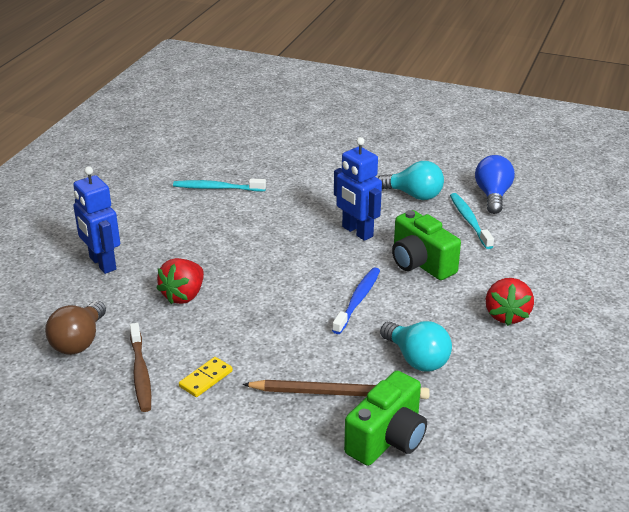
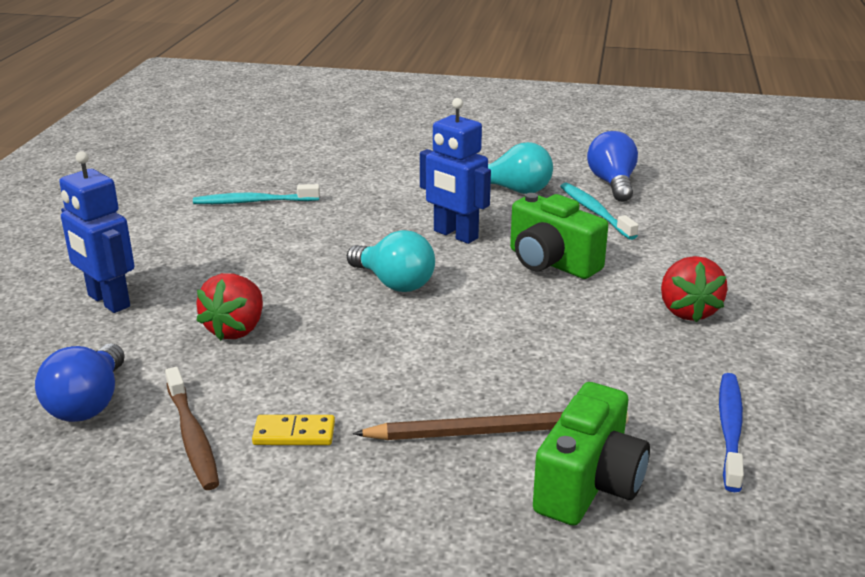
camera: 10 degrees left, 5 degrees down
brown light bulb [45,301,106,355] -> blue light bulb [35,343,125,422]
yellow domino [179,357,233,397] -> yellow domino turned 60 degrees clockwise [252,415,335,445]
blue toothbrush [332,267,380,334] -> blue toothbrush moved to [719,373,744,492]
turquoise light bulb [380,321,452,372] -> turquoise light bulb moved to [347,230,435,292]

